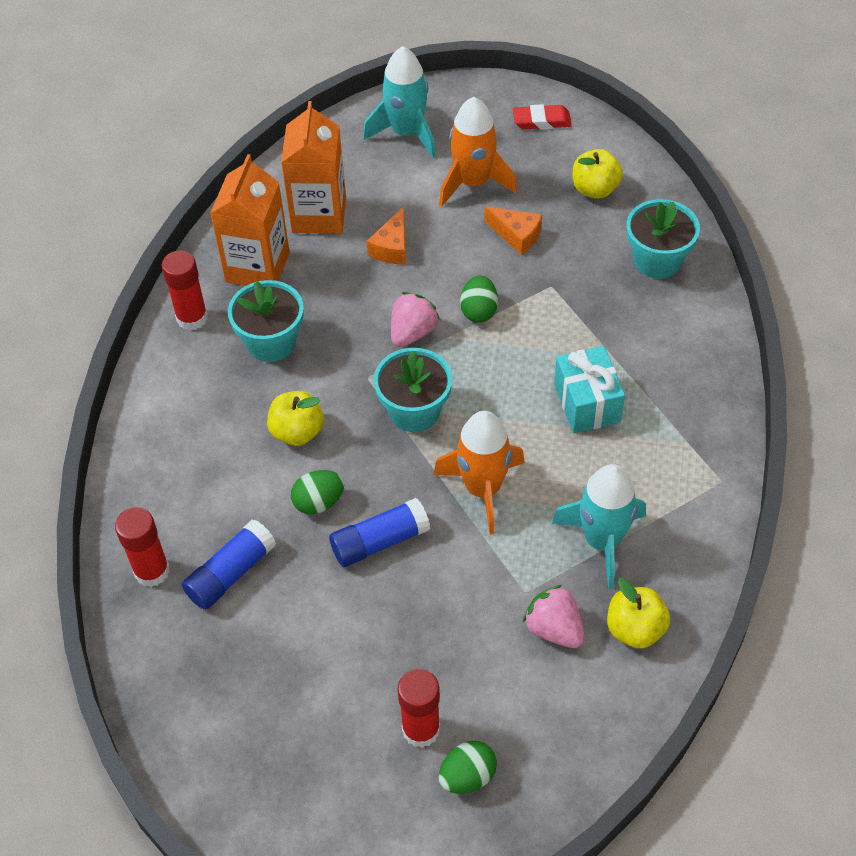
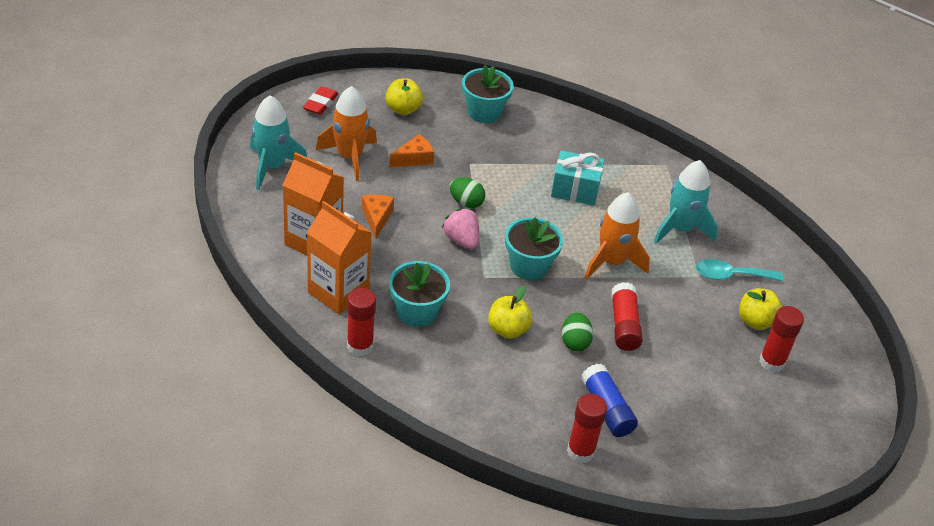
camera: 70 degrees left, 10 degrees down
blue glue stick [329,498,430,567] -> red glue stick [611,282,643,351]
orange cheese [367,206,406,264] -> orange cheese turned 135 degrees counterclockwise [362,195,394,239]
green egg [439,741,497,794] -> none
pink strawberry [523,585,585,648] -> turquoise spoon [696,259,783,281]
yellow apple [607,578,670,649] -> yellow apple moved to [739,288,782,330]

